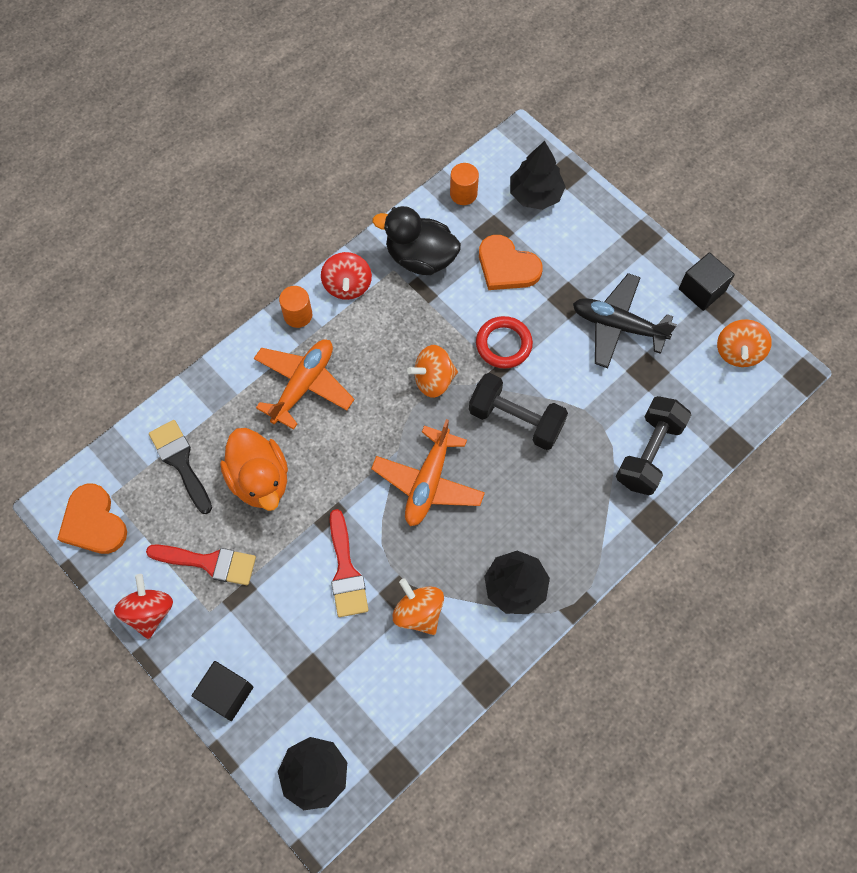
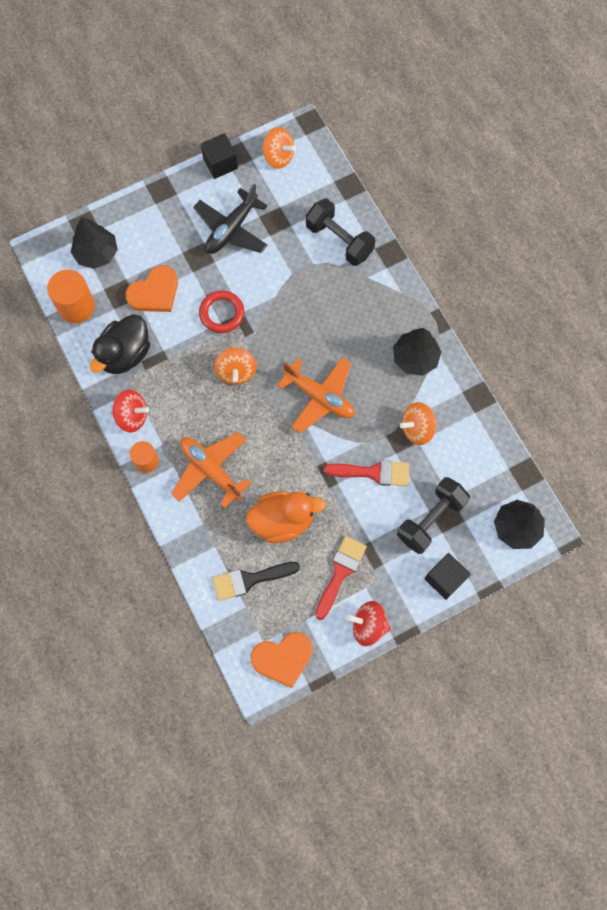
camera: 75 degrees left, 5 degrees up
orange cylinder [450,163,479,205] -> orange cylinder [47,270,95,323], size x1.60
black dumbbell [469,373,568,450] -> black dumbbell moved to [397,477,470,554]

